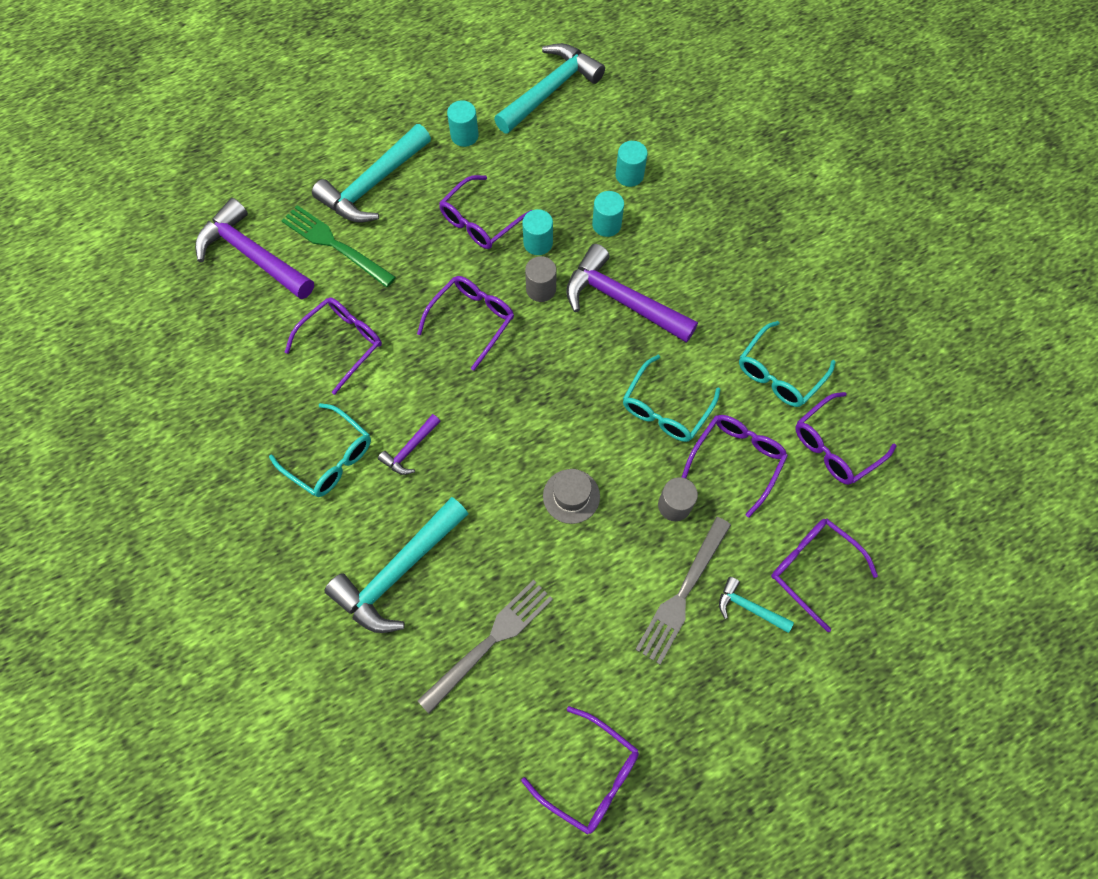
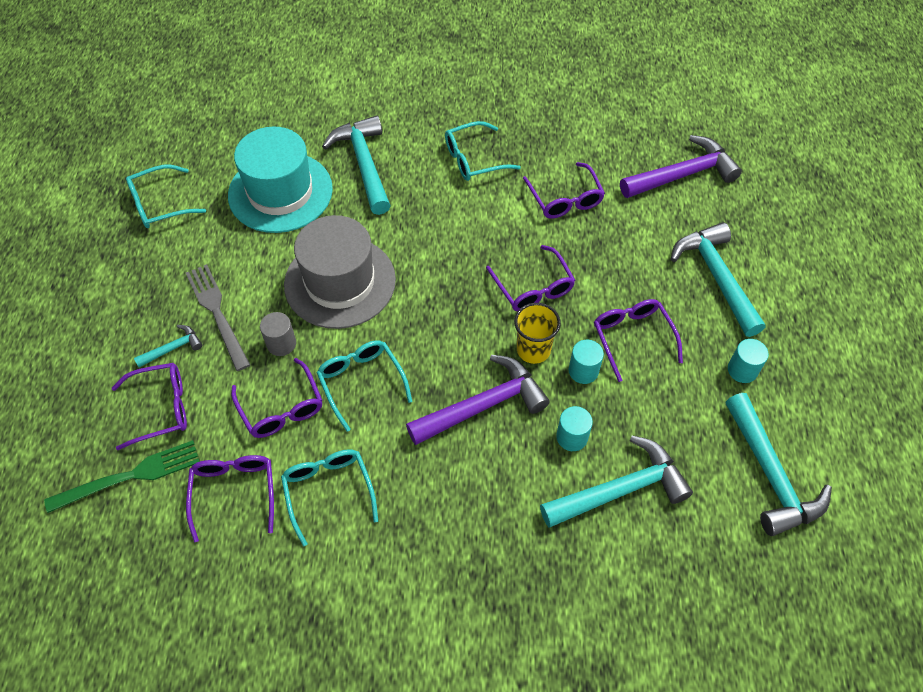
camera: 120 degrees right, 10 degrees down
green fork [281,205,396,287] -> green fork moved to [44,440,200,513]
purple hammer [378,414,441,475] -> none
grey fork [417,579,553,714] -> turquoise hat [228,127,333,233]
purple glasses [521,706,639,835] -> turquoise glasses [126,165,206,228]
grey cylinder [525,256,557,302] -> yellow cup [514,303,561,364]
grey hat [543,469,600,524] -> grey hat [284,215,396,329], size x2.27
turquoise cylinder [616,141,648,187] -> turquoise hammer [540,436,693,527]

